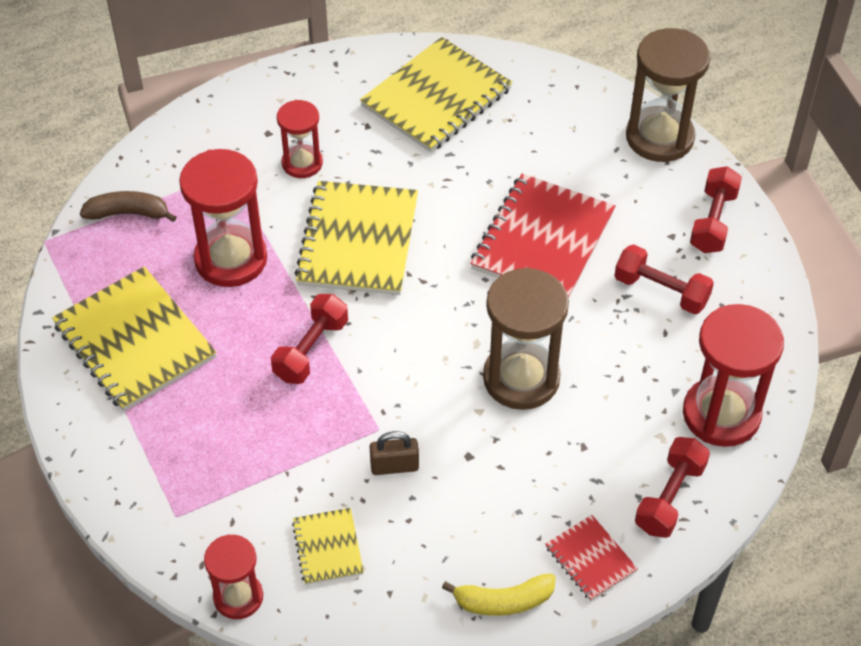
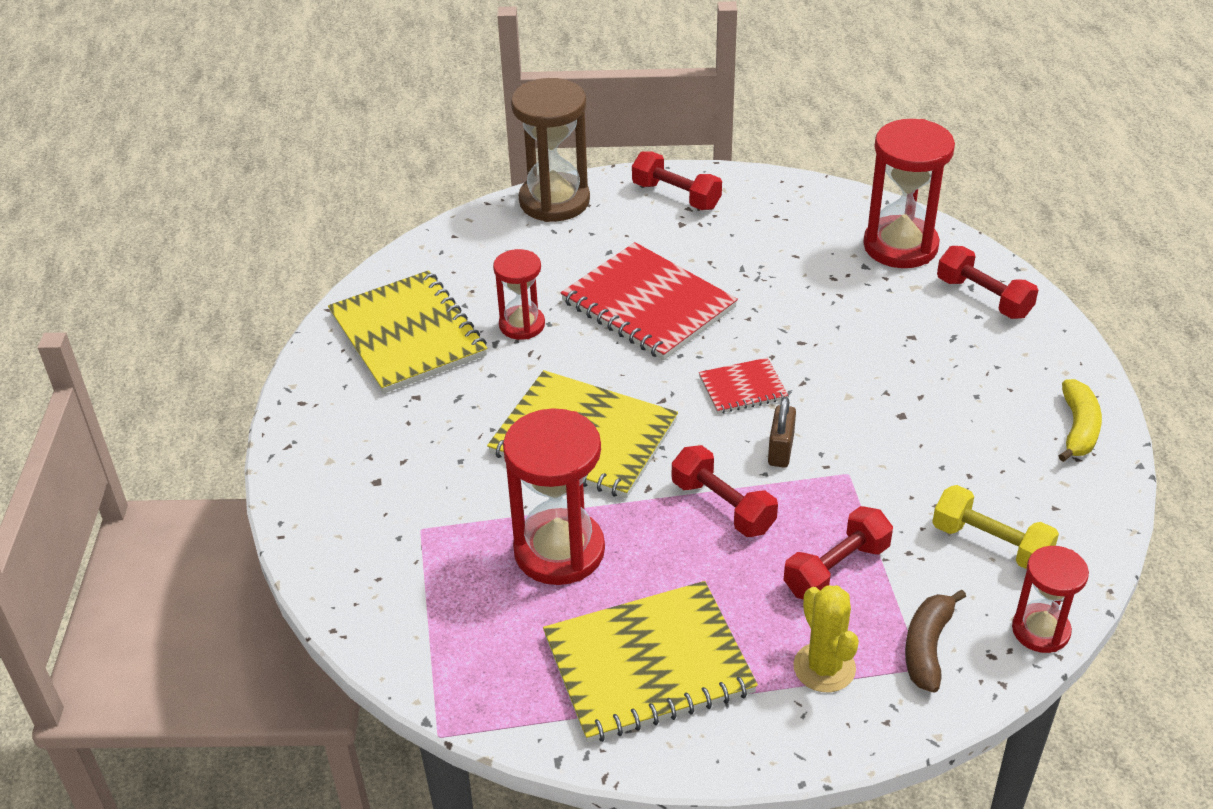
camera: 70 degrees left, 10 degrees down
brown banana [80,191,176,222] -> brown banana moved to [905,590,966,693]
red hourglass [277,100,323,178] -> red hourglass moved to [493,249,545,340]
yellow notebook [292,508,364,585] -> yellow dumbbell [932,485,1059,569]
brown padlock [370,431,419,475] -> brown padlock moved to [768,397,796,467]
brown hourglass [483,268,569,410] -> none
red notebook [545,515,638,601] -> red notebook moved to [699,358,788,414]
red dumbbell [614,245,714,314] -> red dumbbell moved to [784,506,893,599]
none -> yellow cactus [793,585,859,692]

